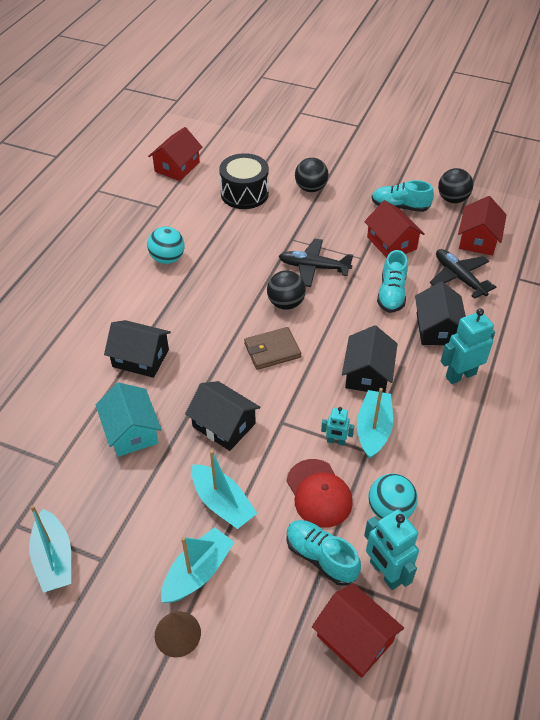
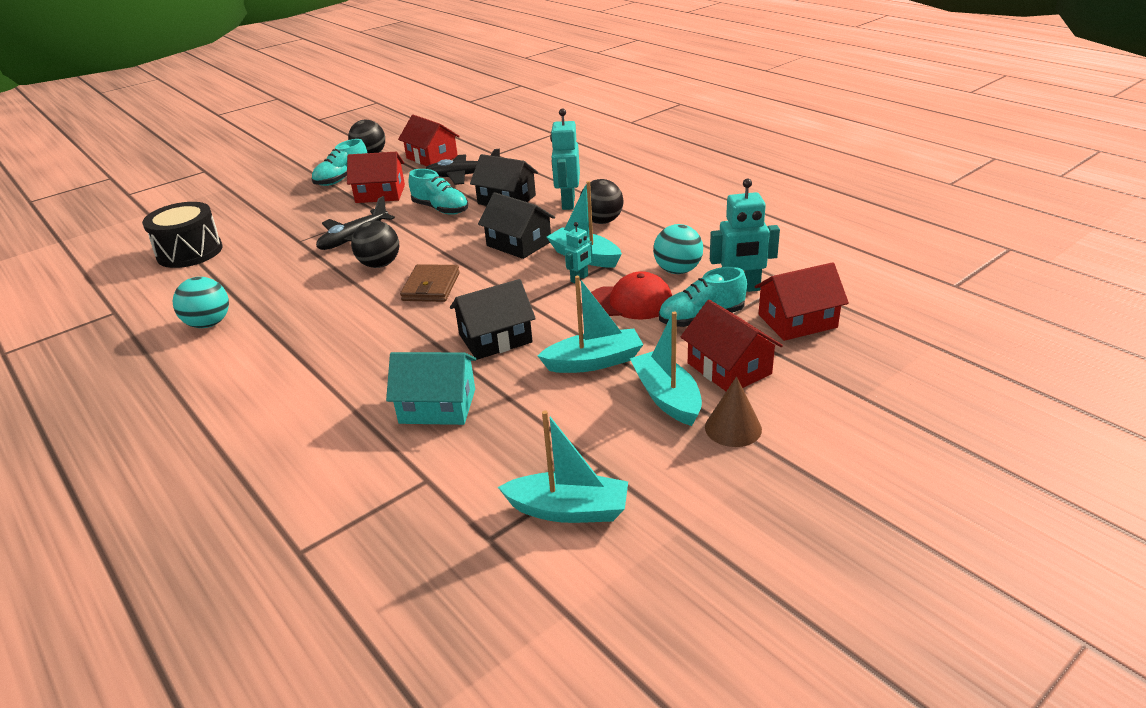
camera: 60 degrees left, 15 degrees down
black house [104,320,171,378] -> none
red house [148,127,203,181] -> red house moved to [681,300,783,391]
black ball [295,158,329,192] -> black ball moved to [580,179,623,224]

